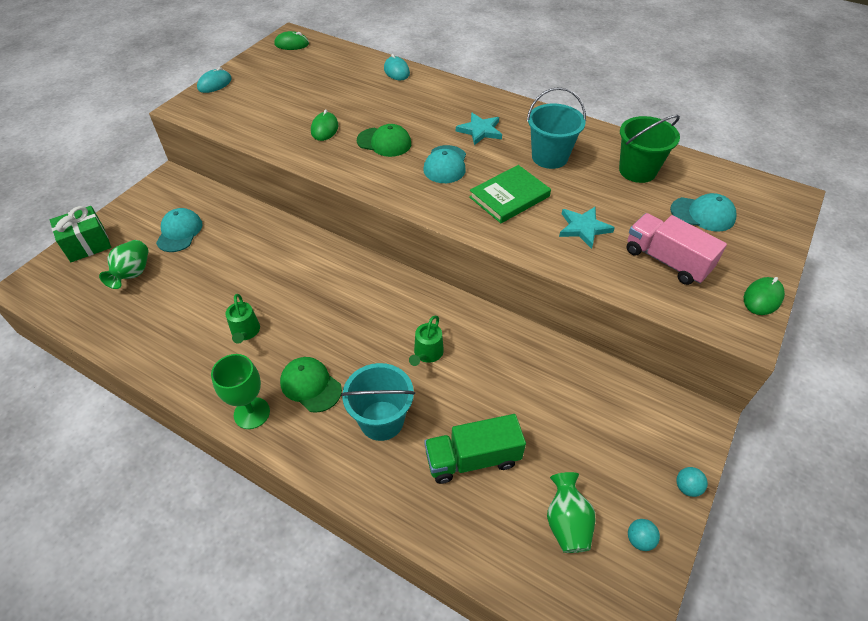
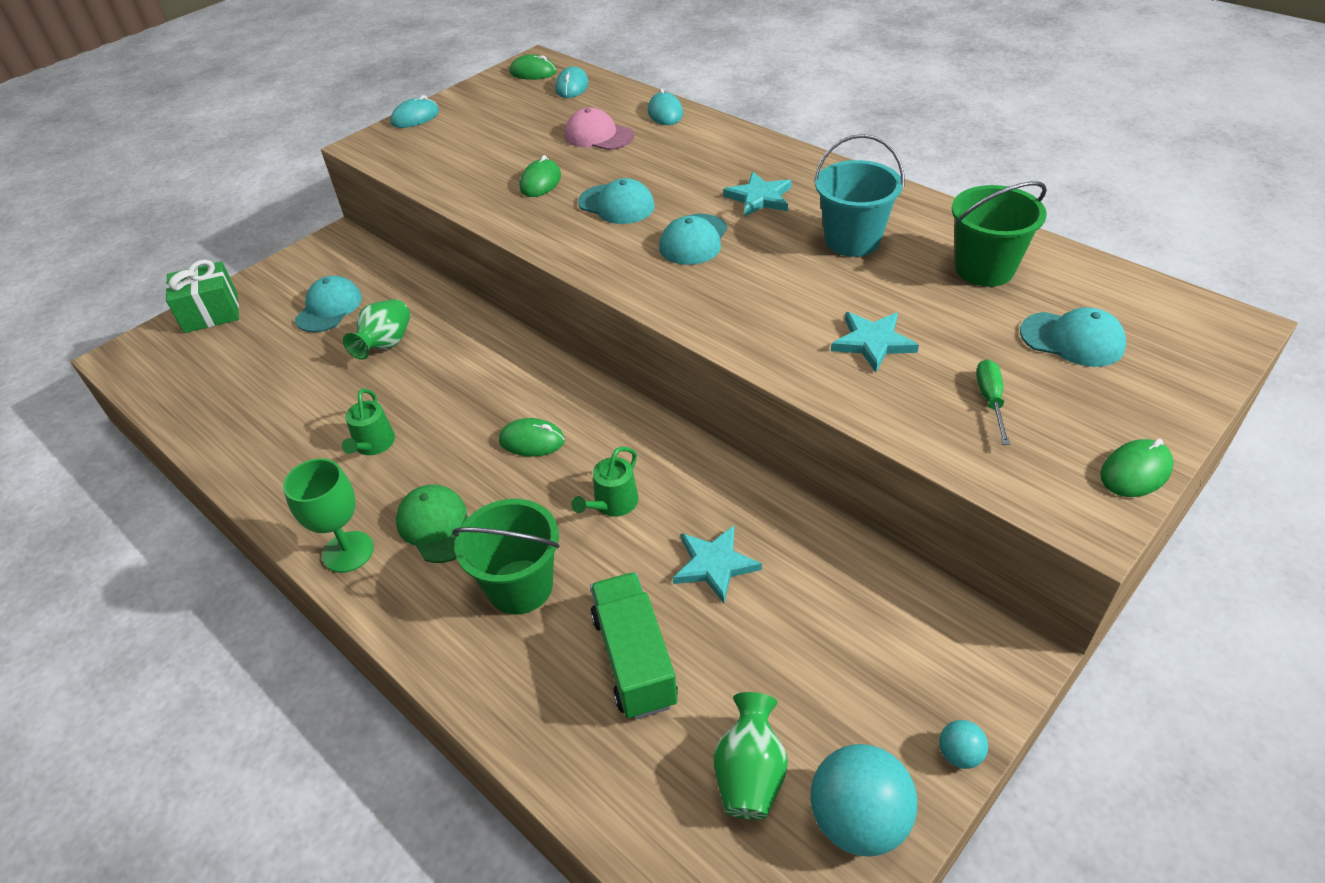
camera: 15 degrees right, 5 degrees down
green vase [99,240,149,289] -> green vase moved to [343,299,411,360]
turquoise bucket [341,363,415,441] -> green bucket [452,499,560,615]
green cap [357,124,411,157] -> turquoise cap [578,178,655,224]
green truck [424,414,526,484] -> green truck turned 75 degrees clockwise [590,572,678,719]
green book [469,165,551,223] -> none
pink truck [627,213,727,285] -> green screwdriver [976,359,1010,445]
turquoise ball [628,519,660,551] -> turquoise ball [810,744,917,857], size x2.11
none -> green mouse [499,418,565,456]
none -> turquoise mouse [555,66,589,98]
none -> pink cap [565,108,634,150]
none -> turquoise star [673,526,762,603]

